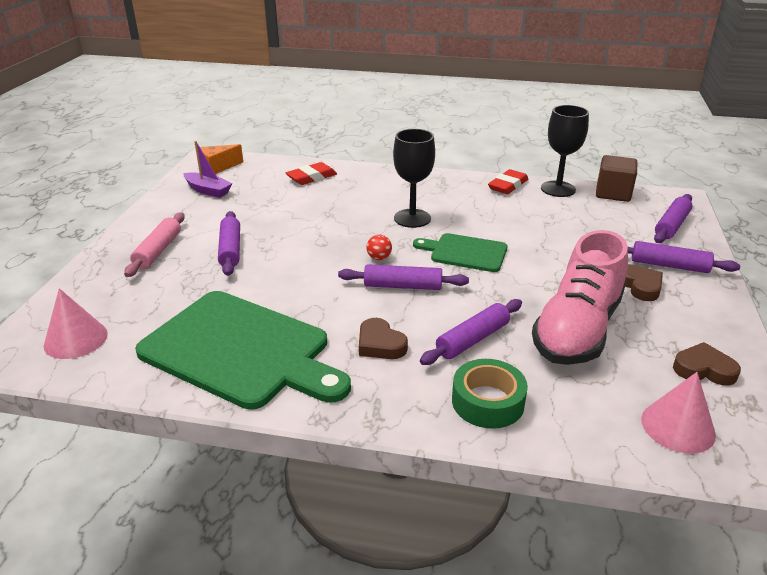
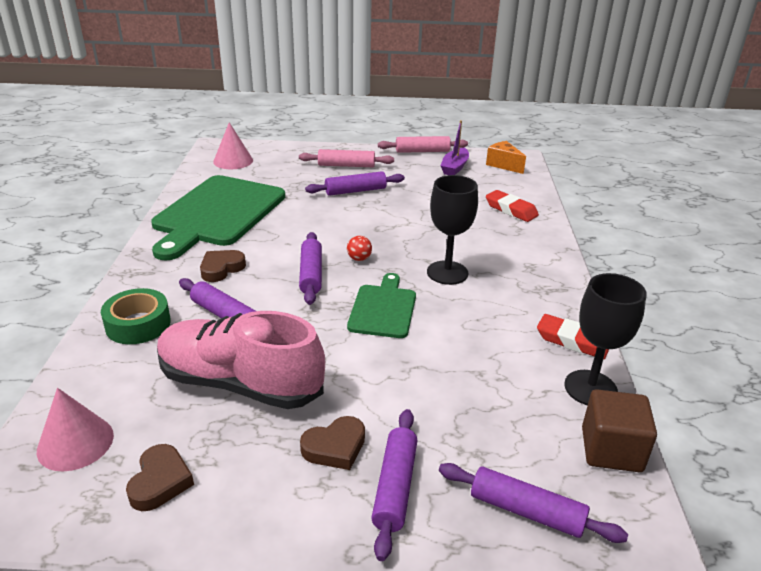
camera: 80 degrees right, 0 degrees up
none -> pink rolling pin [378,136,468,153]

